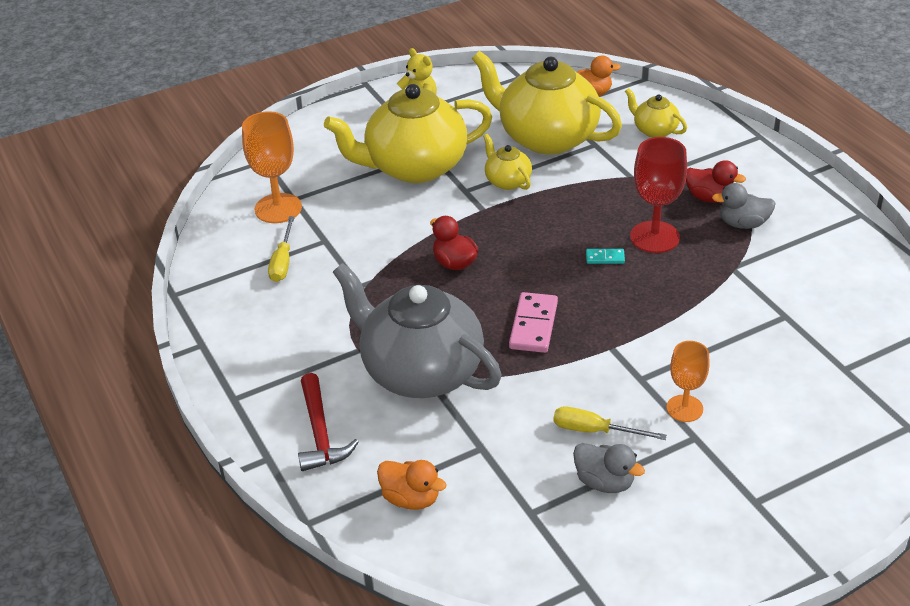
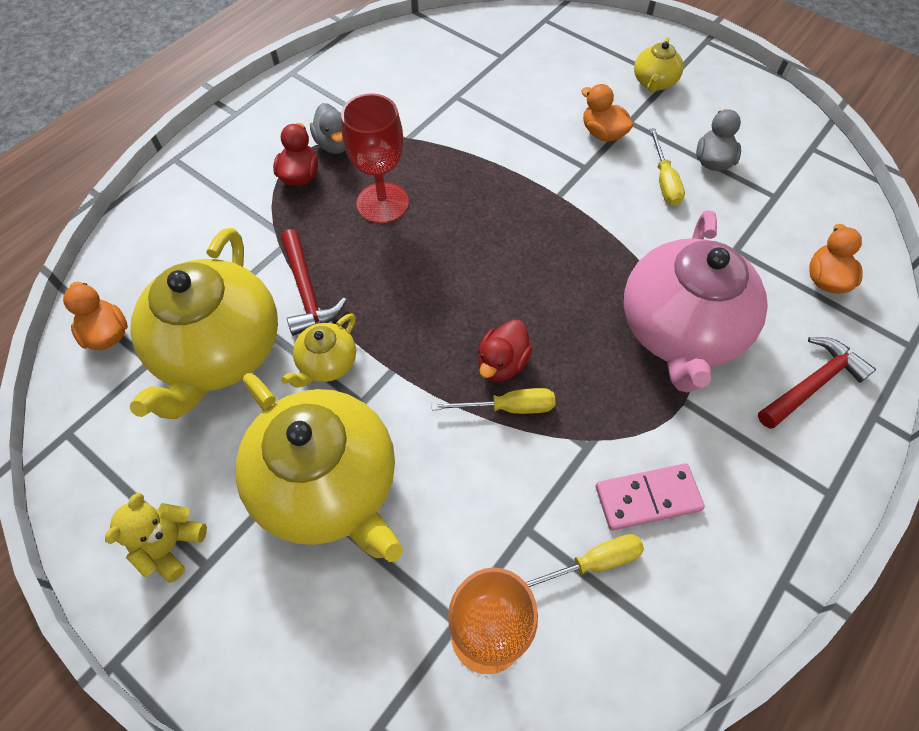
camera: 115 degrees left, 20 degrees up
grey teapot [333,263,501,398] -> pink teapot [624,210,768,393]
pink domino [509,292,558,353] -> pink domino moved to [596,463,705,530]
turquoise domino [586,249,625,264] -> none
yellow teapot [625,88,687,138] -> yellow teapot moved to [634,37,683,93]
orange goblet [667,341,710,422] -> orange duck [581,84,633,142]
none -> red hammer [281,229,347,336]
none -> yellow screwdriver [432,388,555,414]

